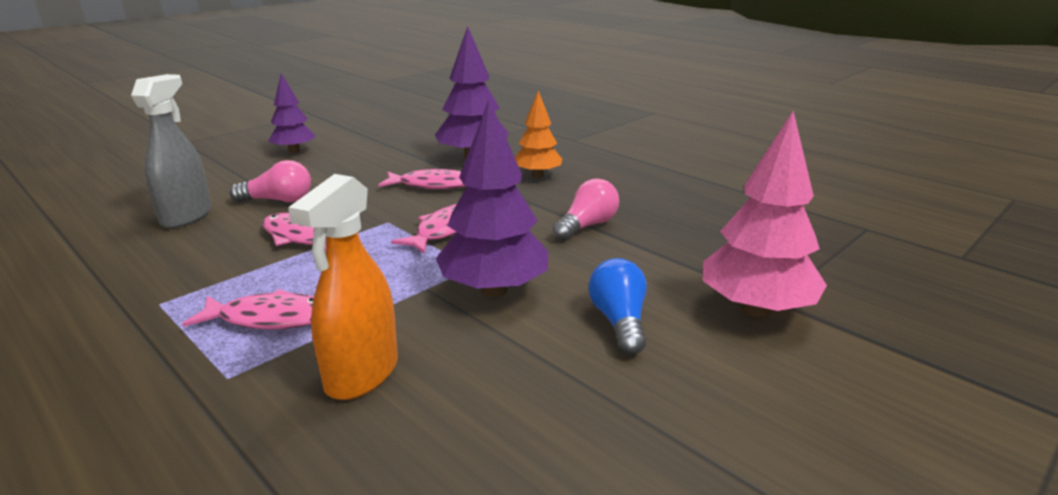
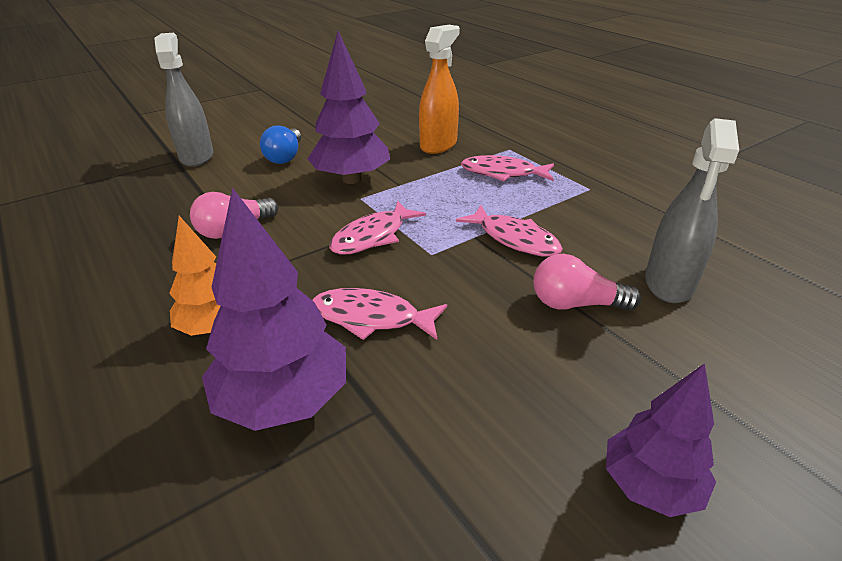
camera: 170 degrees left, 10 degrees up
pink tree [702,111,827,317] -> grey spray bottle [154,33,213,167]

